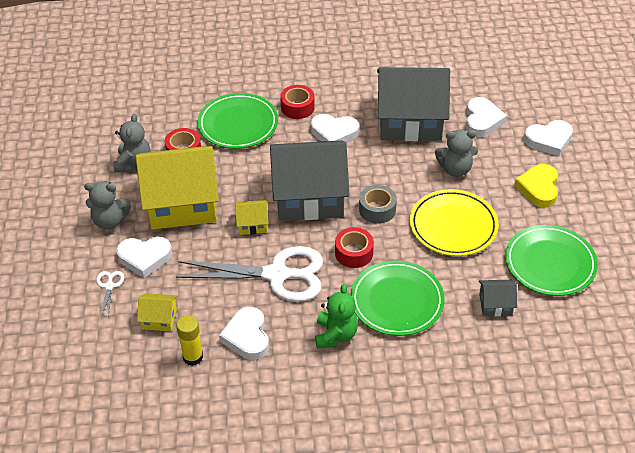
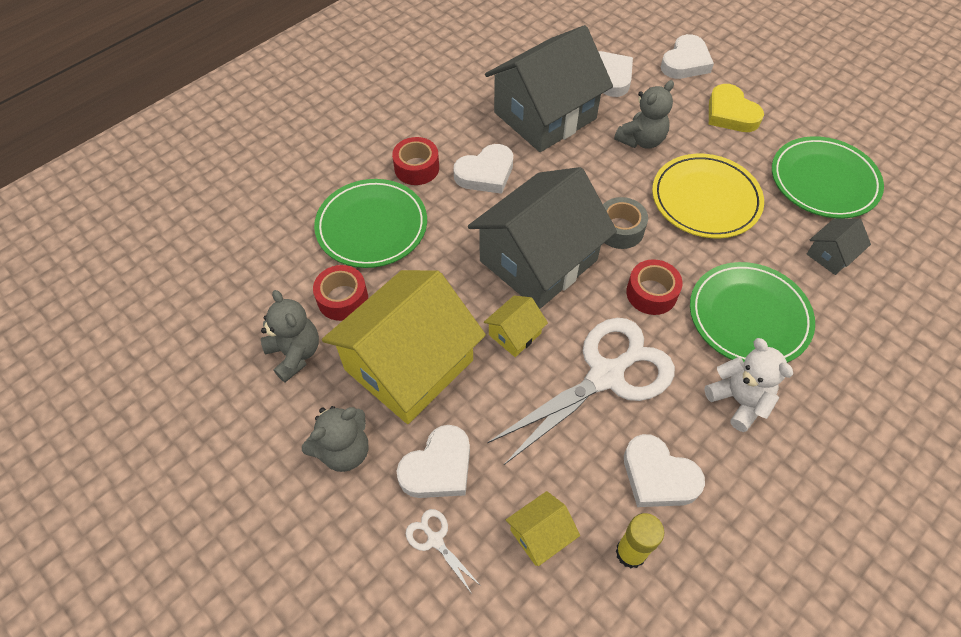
camera: 40 degrees left, 10 degrees up
green teddy bear [315,284,358,349] -> white teddy bear [704,338,793,432]

